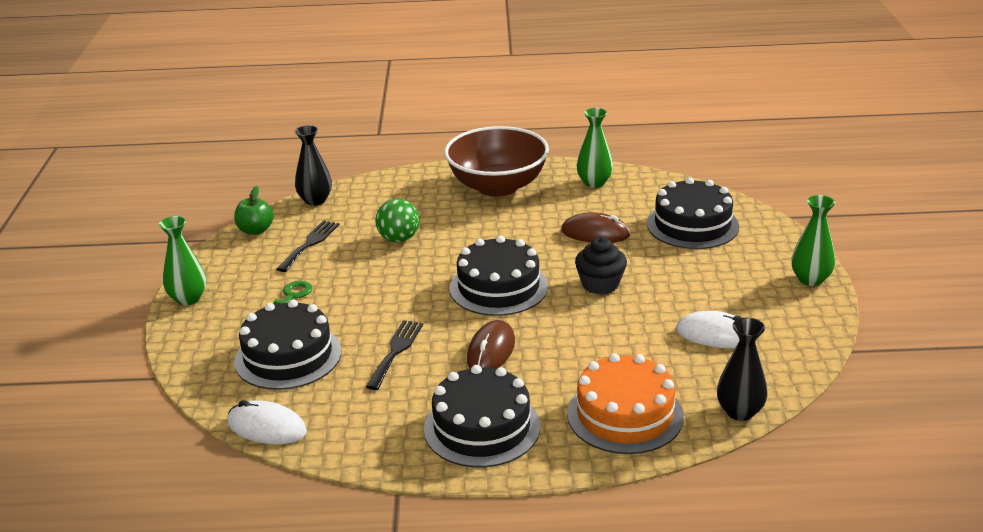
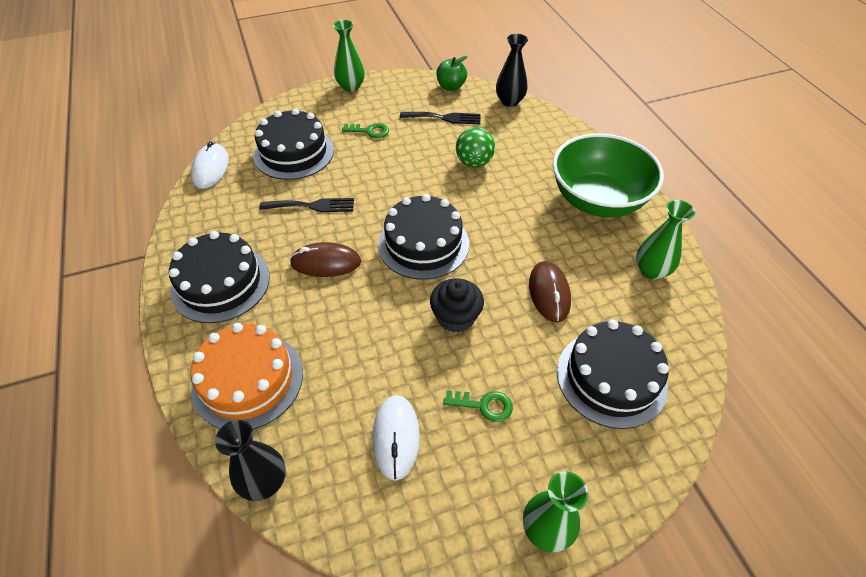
camera: 70 degrees right, 20 degrees up
brown bowl [444,126,549,197] -> green bowl [553,133,664,217]
none -> green key [443,391,513,422]

